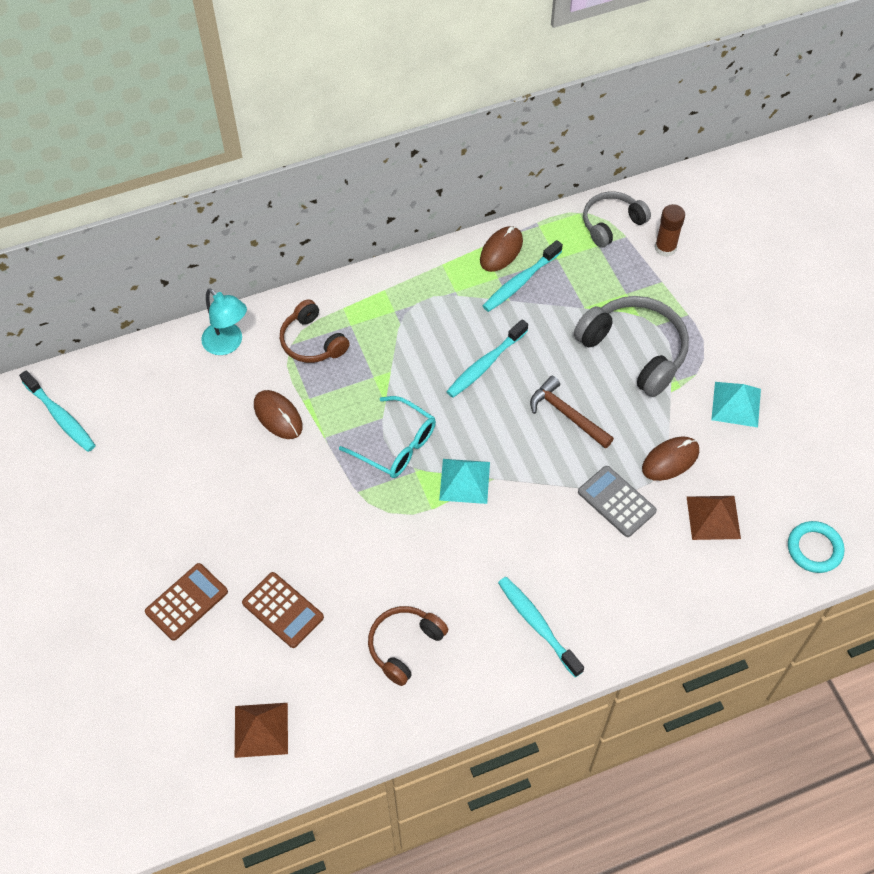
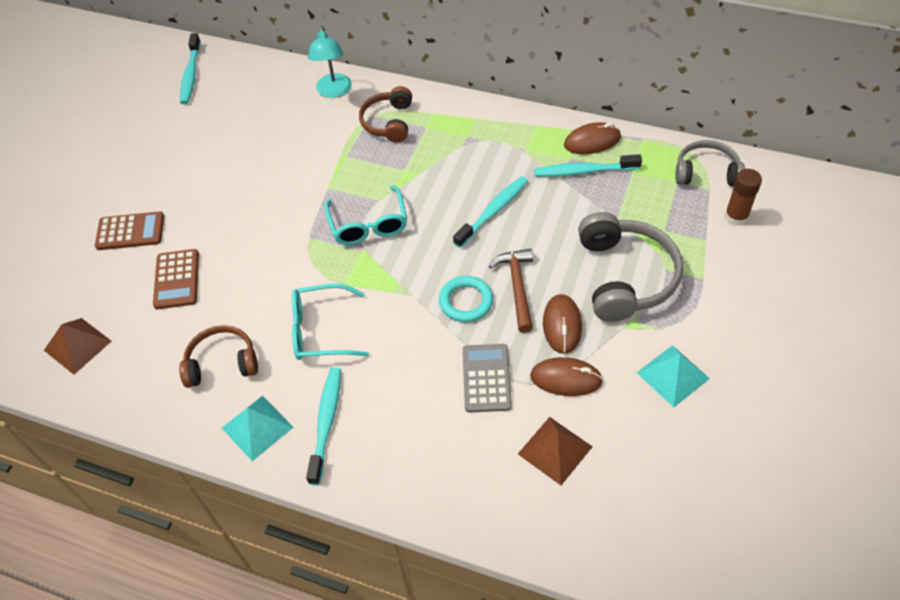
camera: 45 degrees right, 5 degrees down
brown mouse [254,390,303,439] -> brown mouse moved to [543,294,582,354]
turquoise pyramid [439,459,490,504] -> turquoise pyramid moved to [222,396,294,461]
turquoise toothbrush [446,319,528,398] -> turquoise toothbrush turned 135 degrees clockwise [453,176,528,248]
turquoise ring [788,521,845,573] -> turquoise ring moved to [439,276,493,322]
none -> turquoise glasses [292,284,369,360]

